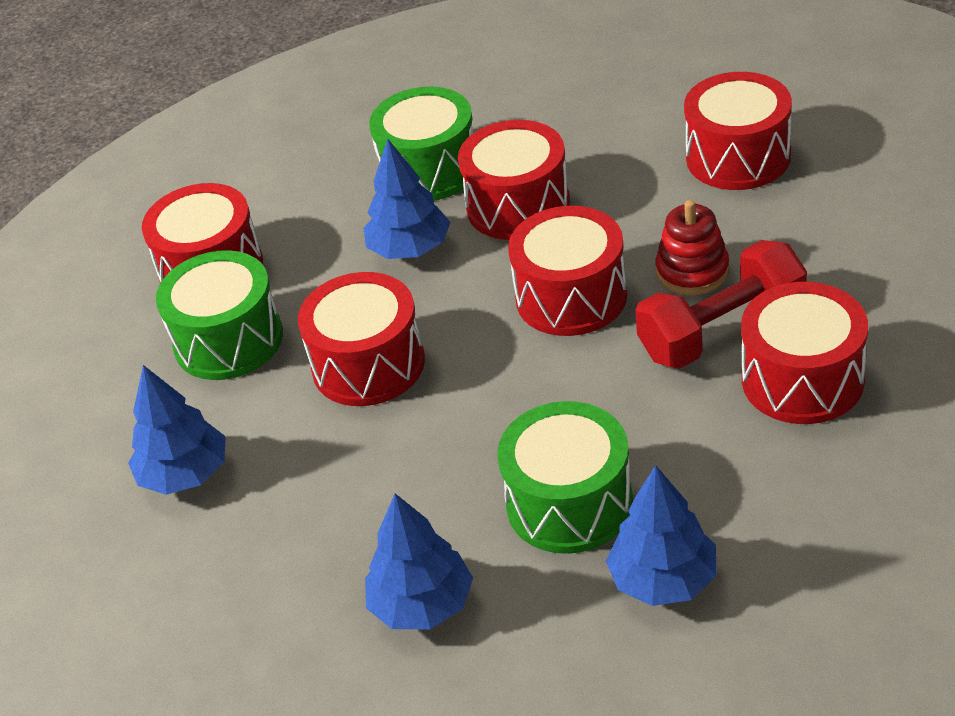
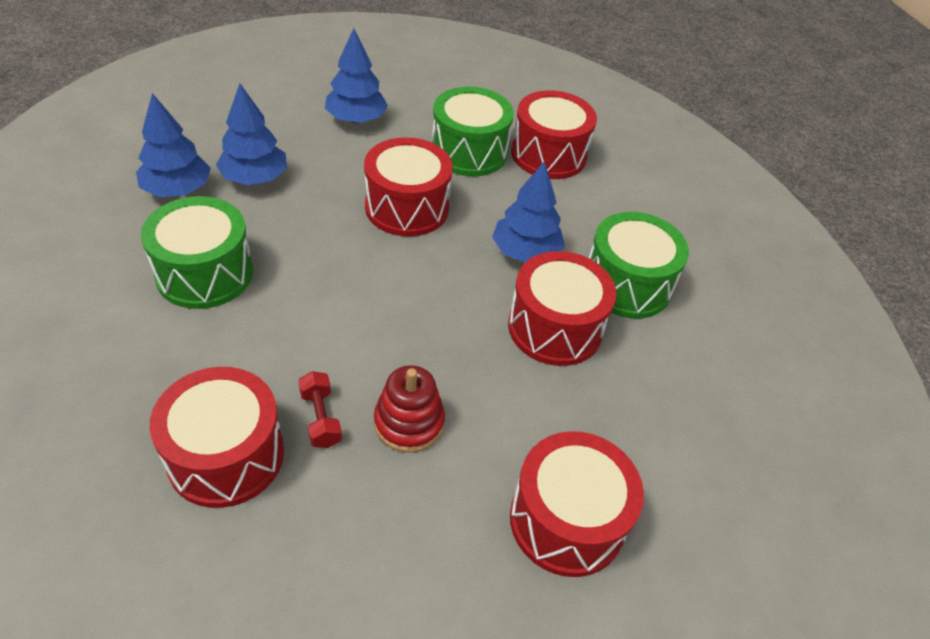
camera: 90 degrees right, 5 degrees up
red drum [508,206,627,336] -> none
blue tree [606,465,717,606] -> blue tree moved to [216,83,287,185]
red dumbbell [635,240,807,369] -> red dumbbell [298,371,342,448], size x0.48

